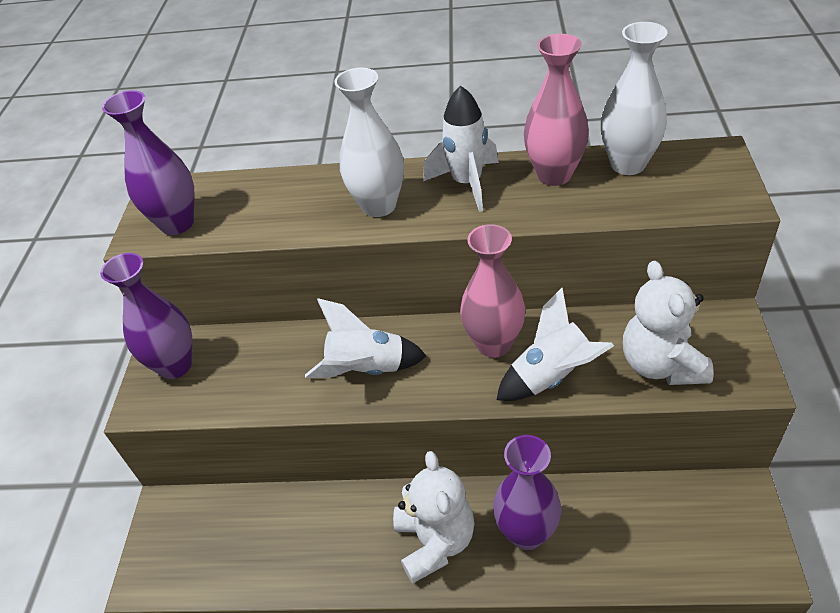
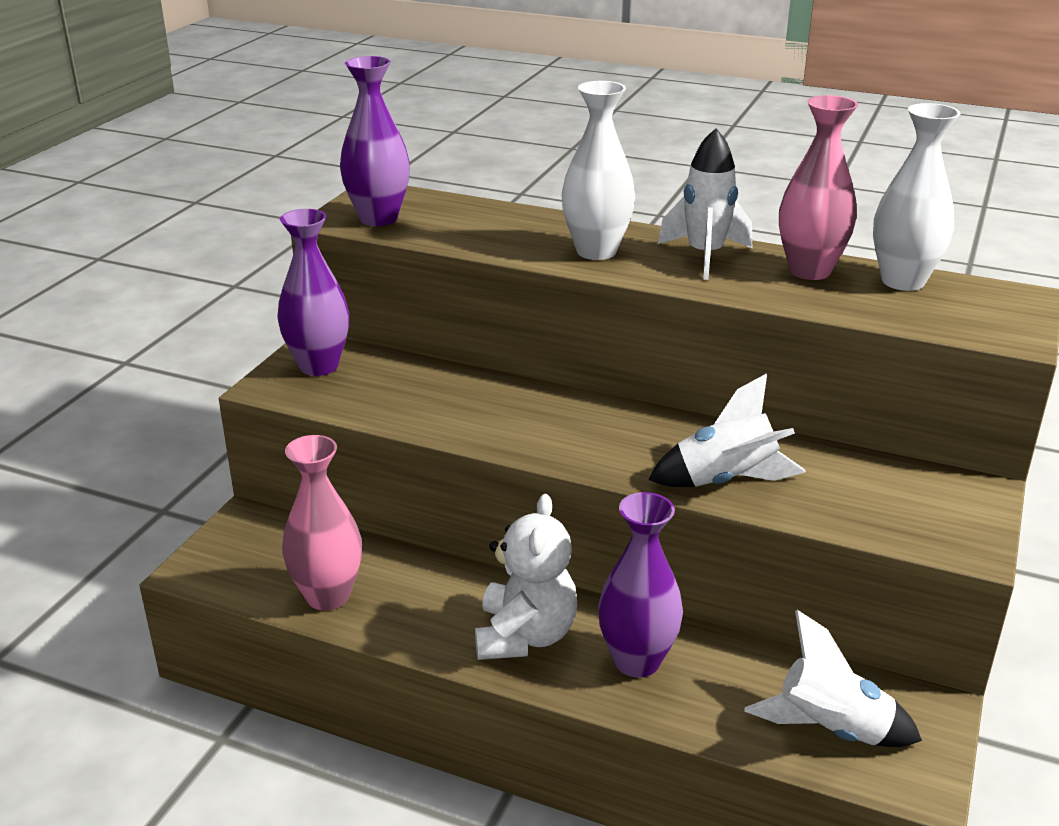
camera: 15 degrees right, 15 degrees down
white rocket [305,298,426,378] -> white rocket moved to [744,610,922,747]
pink vase [460,224,525,358] -> pink vase moved to [282,435,362,611]
white teddy bear [623,261,714,385] -> none

